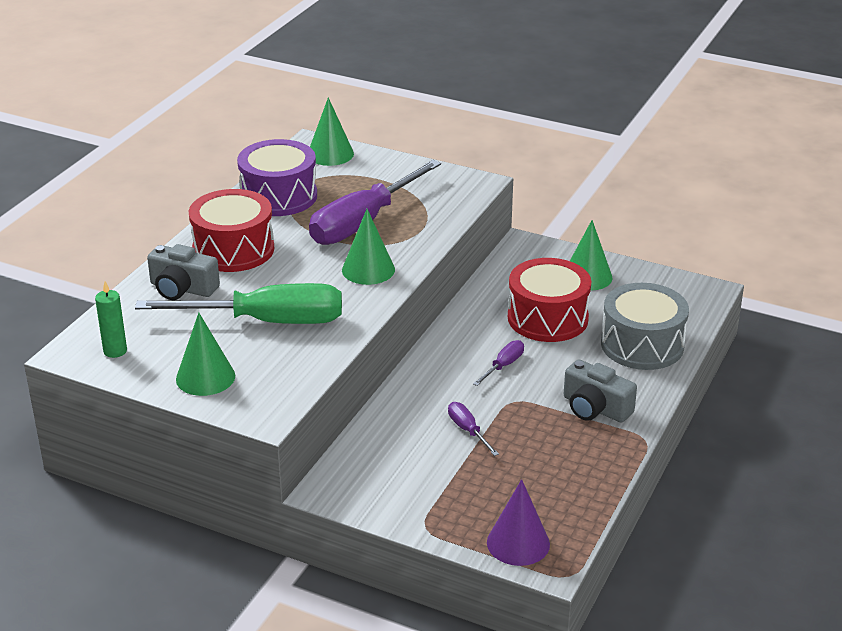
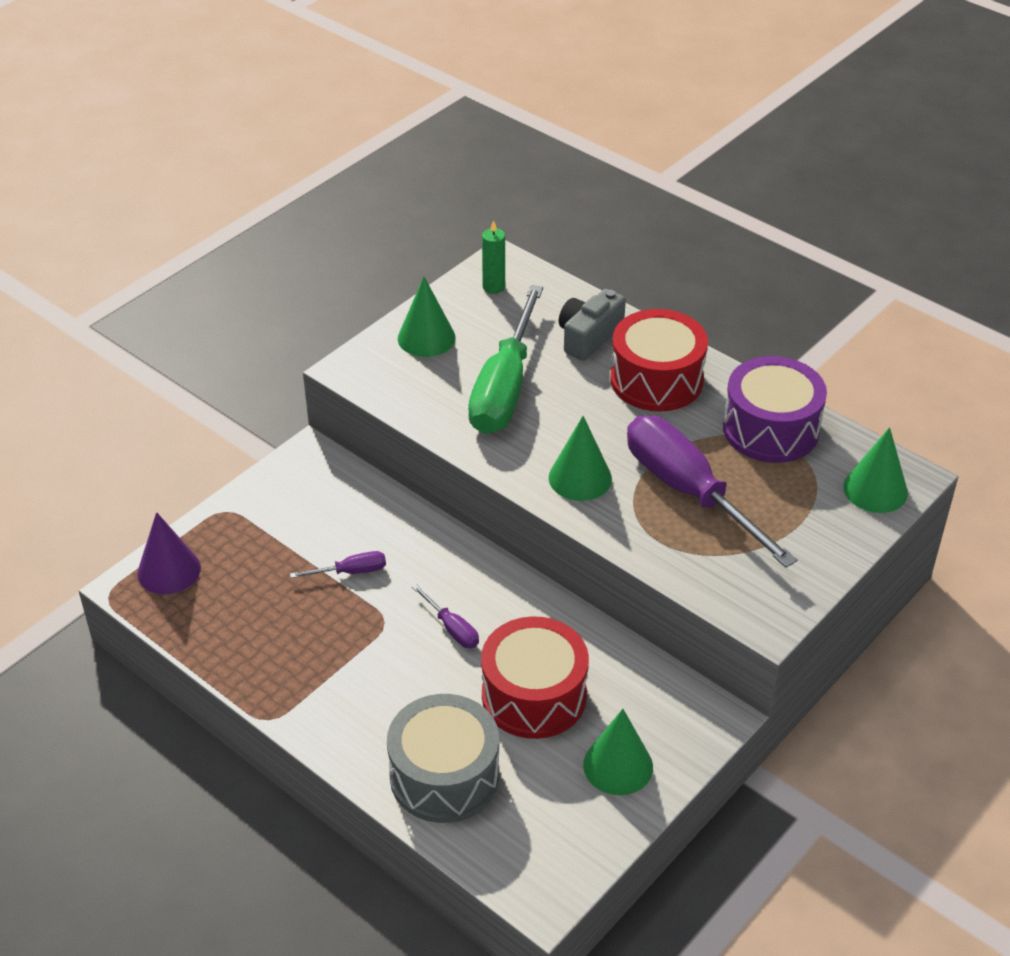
camera: 105 degrees right, 10 degrees up
grey camera [564,359,637,423] -> none

